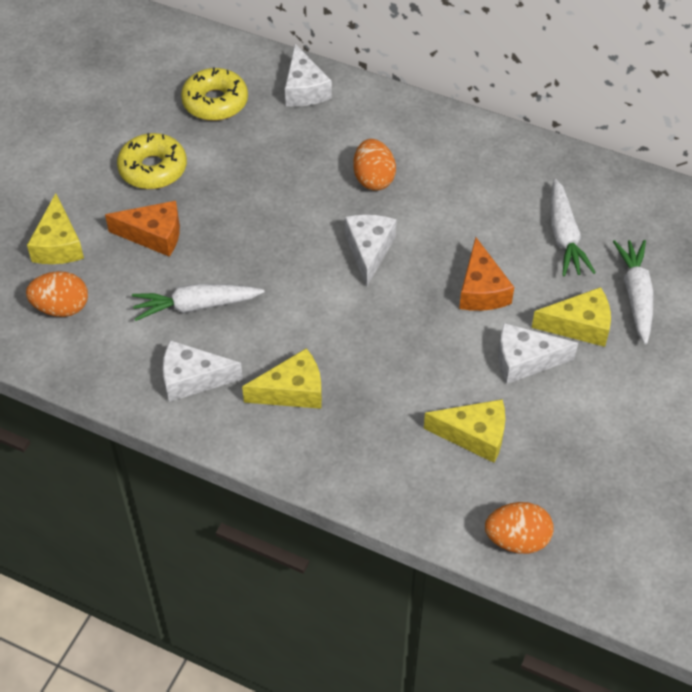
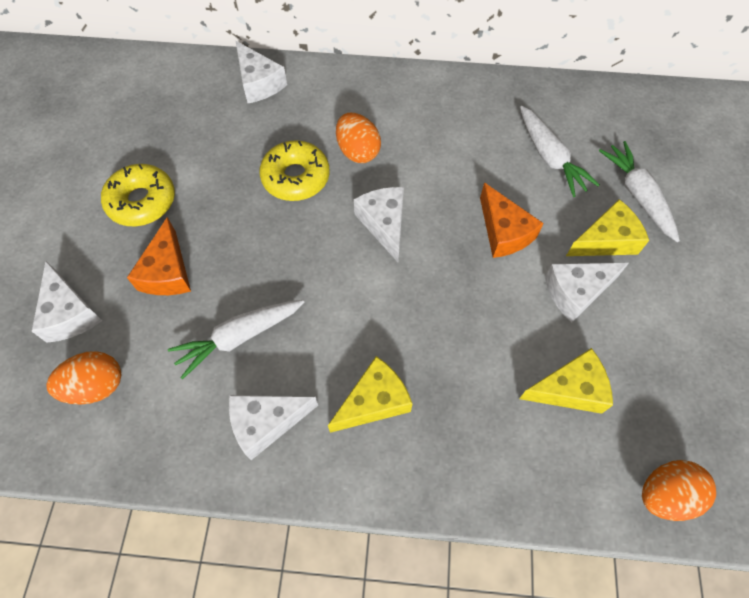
camera: 20 degrees left, 10 degrees up
yellow cheese [27,193,84,264] -> white cheese [31,261,102,343]
orange cheese [105,201,180,257] -> orange cheese turned 105 degrees clockwise [127,217,191,295]
yellow donut [181,67,248,121] -> yellow donut moved to [260,140,330,201]

